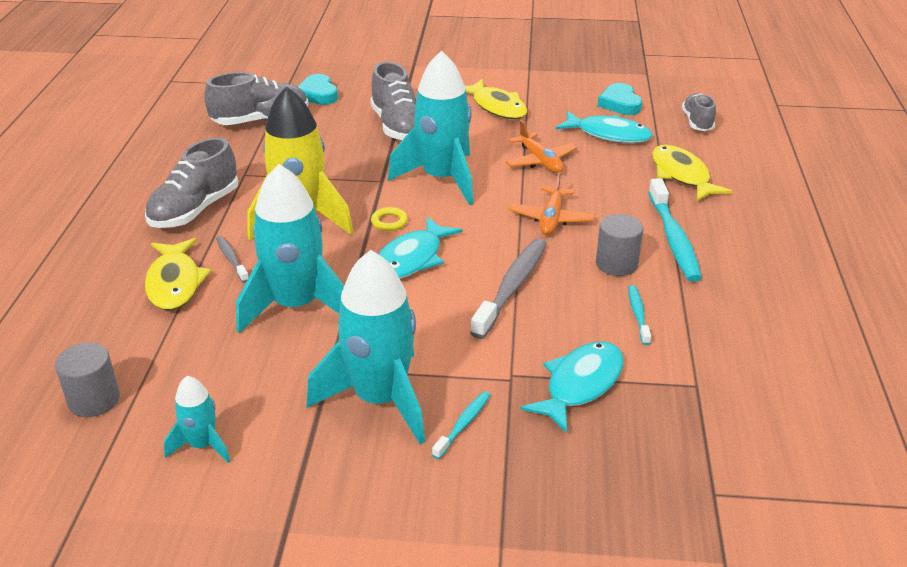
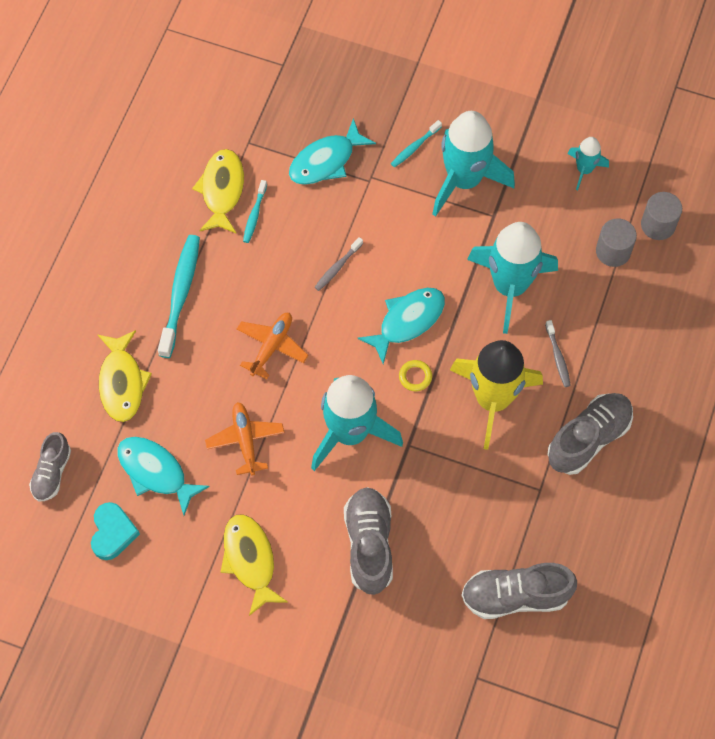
camera: 165 degrees left, 30 degrees up
yellow fish [145,238,211,310] -> yellow fish moved to [192,149,244,234]
turquoise heart [298,74,338,105] -> none
grey toothbrush [470,238,547,339] -> grey toothbrush [315,237,363,291], size x0.52
grey cylinder [596,214,643,276] -> grey cylinder moved to [596,218,637,267]

